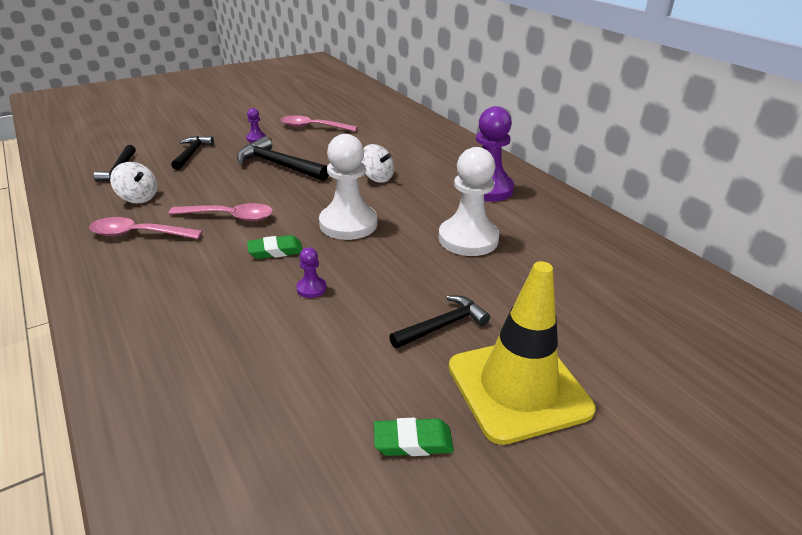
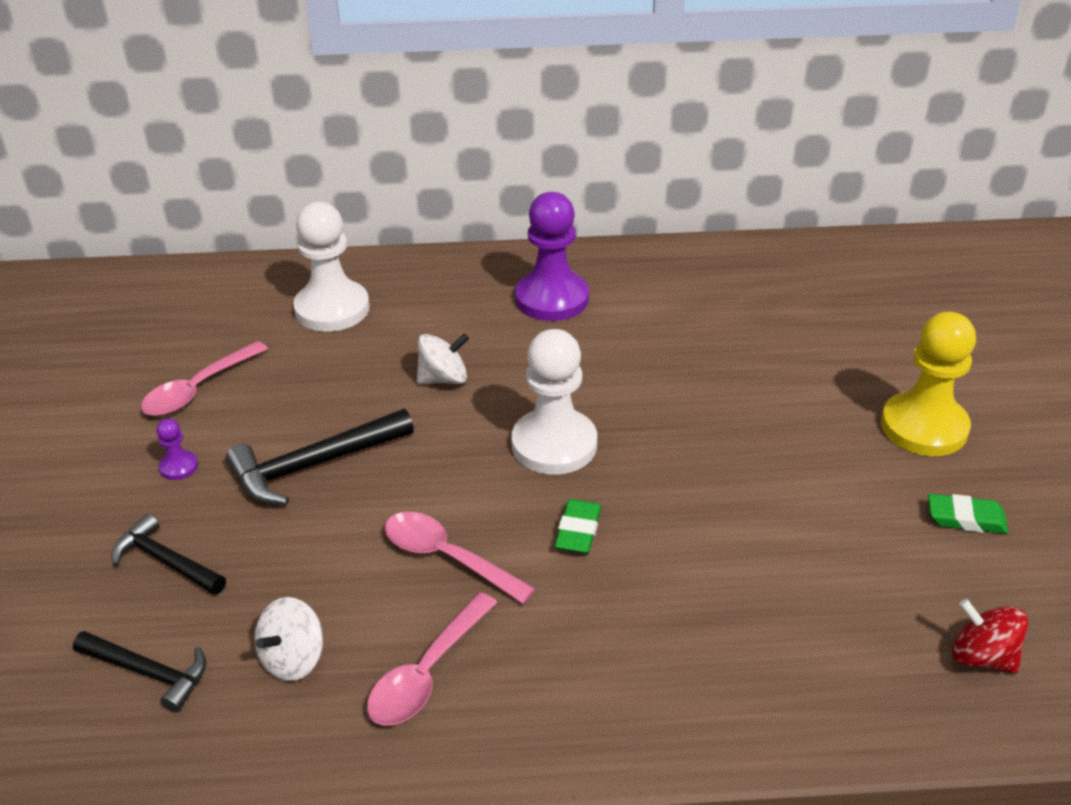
camera: 60 degrees left, 5 degrees up
white spinning top [110,162,157,203] -> white spinning top turned 150 degrees clockwise [254,597,323,681]
pink spoon [169,203,273,221] -> pink spoon turned 90 degrees counterclockwise [385,512,535,604]
purple pawn [296,247,327,298] -> none
green eraser [374,418,454,456] -> green eraser turned 75 degrees clockwise [928,494,1008,534]
black hammer [389,295,490,349] -> none
white pawn [438,147,499,256] -> white pawn moved to [293,202,370,332]
yellow traffic cone [449,261,596,445] -> yellow pawn [881,312,976,456]
none -> red spinning top [952,599,1028,673]

